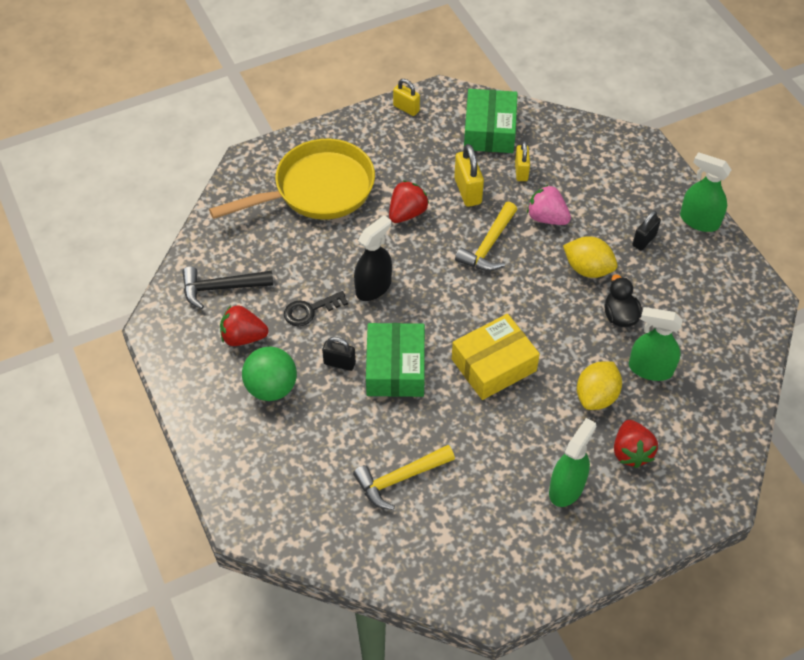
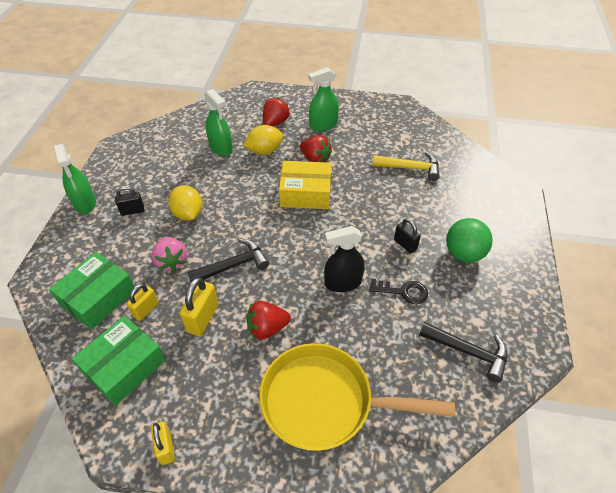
camera: 145 degrees left, 5 degrees down
red strawberry [220,305,269,346] -> red strawberry moved to [300,136,332,162]
green box [366,323,425,397] -> green box moved to [49,252,135,330]
yellow hammer [455,202,517,271] -> black hammer [187,239,269,282]
black duck [604,274,642,327] -> none

